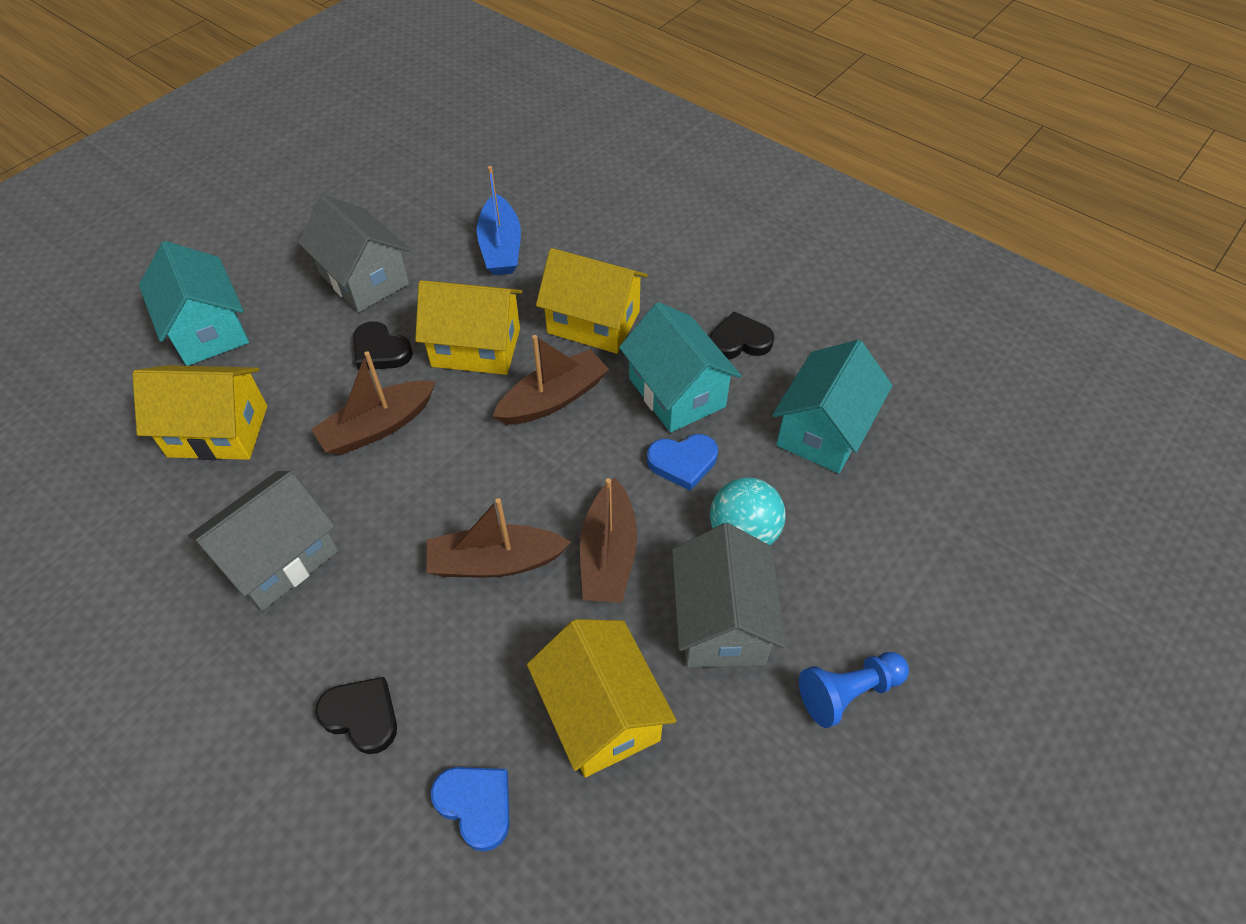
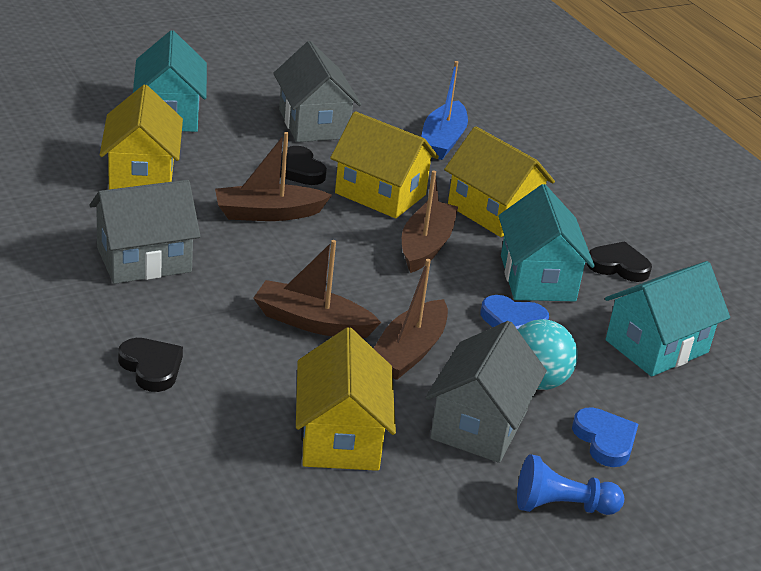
camera: 20 degrees right, 20 degrees down
yellow house [132,365,267,460] -> yellow house turned 60 degrees clockwise [100,85,183,189]
blue heart [431,767,510,852] -> blue heart moved to [572,407,639,467]
brown boat [493,335,609,425] -> brown boat turned 60 degrees counterclockwise [402,170,458,273]

